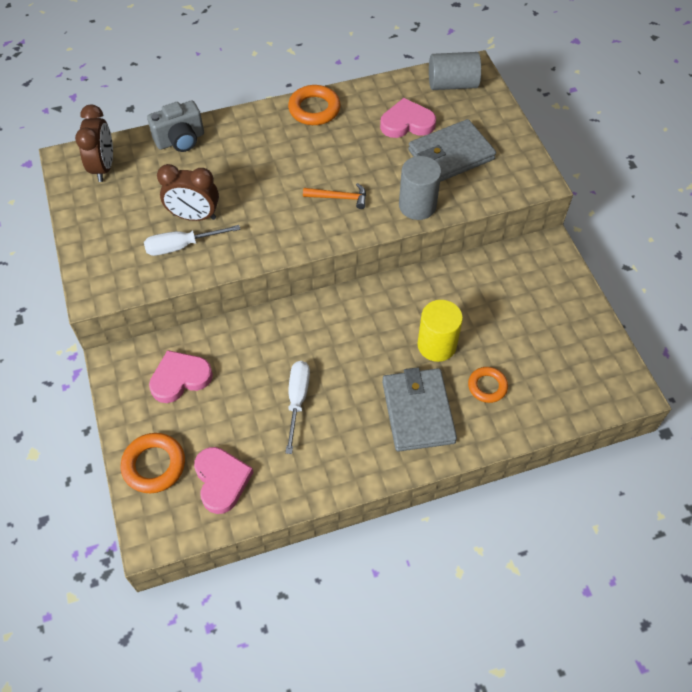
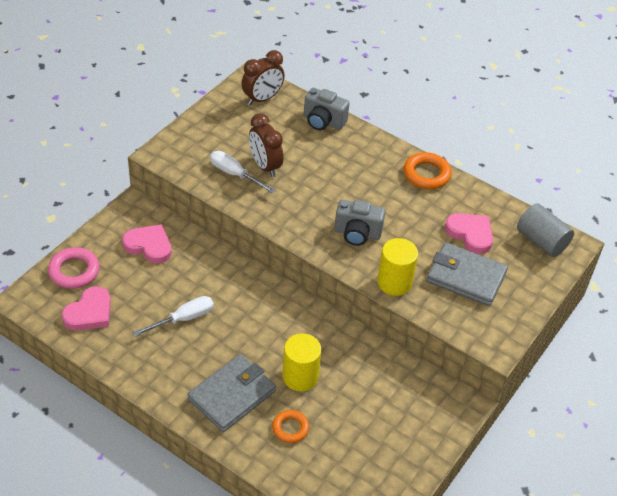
camera: 50 degrees right, 10 degrees down
orange ring [121,433,185,493] -> pink ring [48,247,100,289]
orange hammer [303,183,366,209] -> grey camera [335,200,385,246]
grey cylinder [399,156,441,220] -> yellow cylinder [377,238,418,296]

